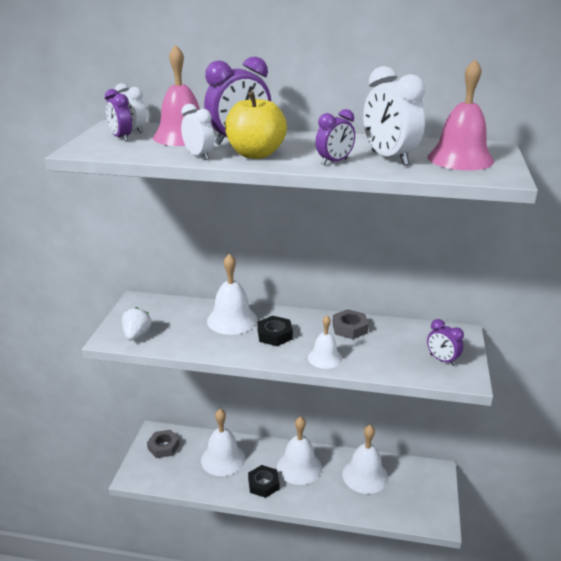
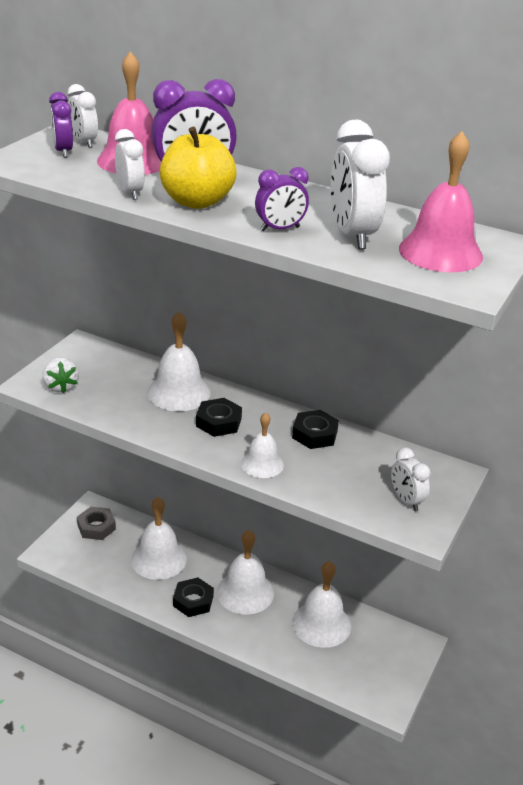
camera: 15 degrees right, 5 degrees up
white strawberry [122,307,151,341] -> white strawberry turned 135 degrees clockwise [42,357,79,393]
grey nut [332,309,368,339] -> black nut [292,410,339,449]
purple clock [427,319,464,366] -> white clock [391,447,431,511]

